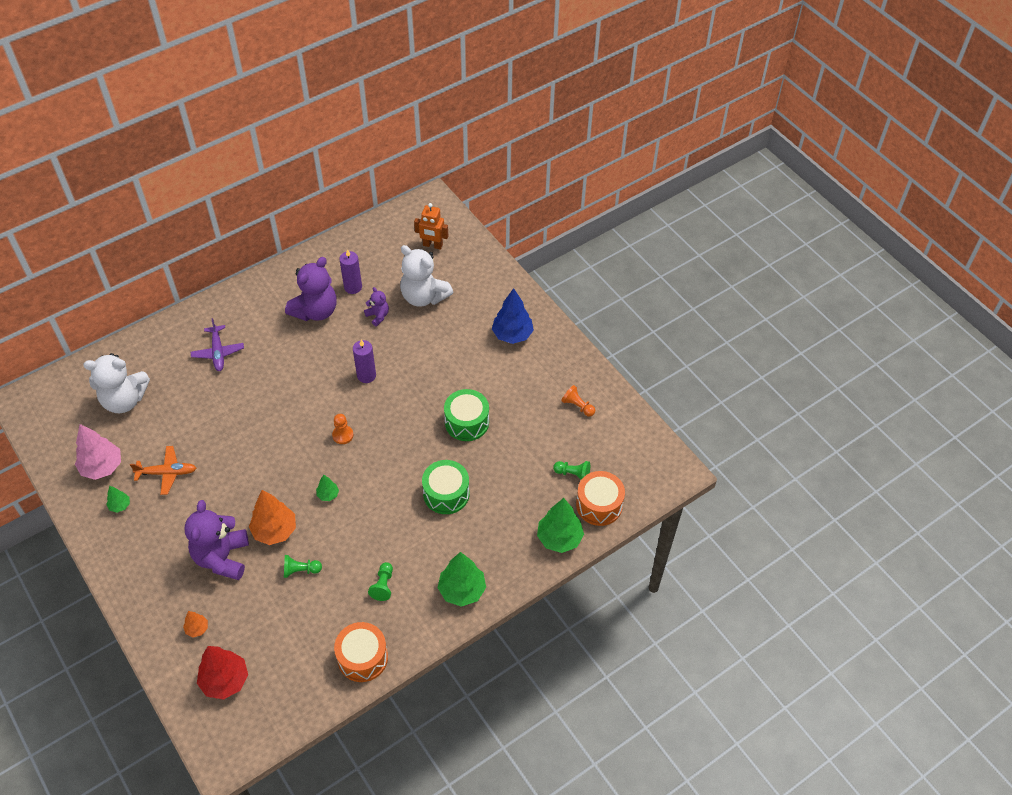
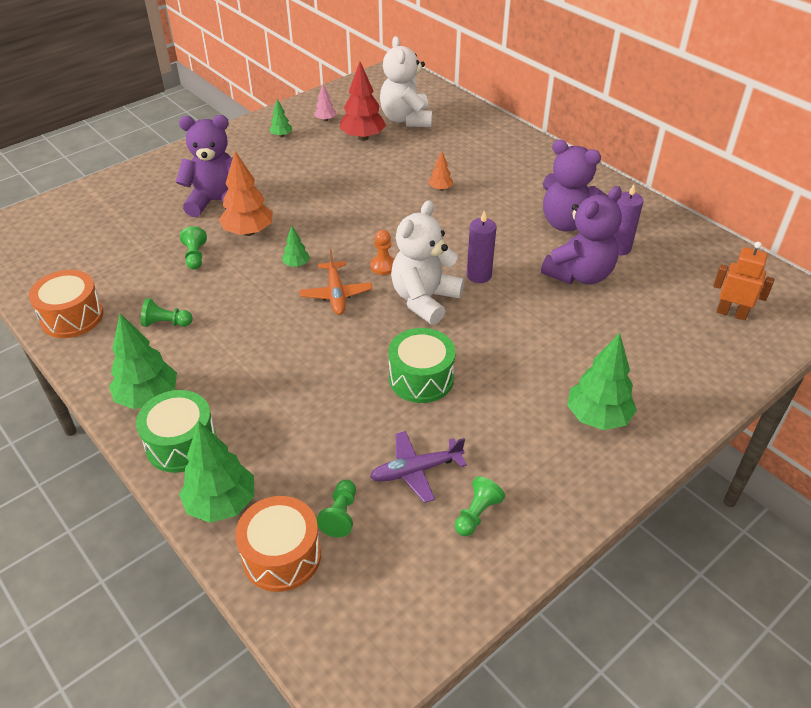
camera: 85 degrees right, 10 degrees down
pink tree [75,424,121,480] -> pink tree [314,84,336,121], size x0.50
orange plane [130,446,196,495] -> orange plane moved to [299,249,372,315]
orange tree [183,611,208,638] -> orange tree moved to [428,152,453,191]
purple plane [191,318,244,371] -> purple plane moved to [370,431,467,503]
red tree [197,646,248,700] -> red tree moved to [340,62,386,141]
purple teddy bear [364,287,389,326] -> purple teddy bear [541,186,622,285], size x2.05
white teddy bear [400,245,453,307] -> white teddy bear moved to [391,200,464,325]
orange robot [414,203,448,250] -> orange robot turned 105 degrees clockwise [713,242,774,321]
green drum [422,460,469,514] -> green drum moved to [136,390,217,473]
blue tree [492,288,534,344] -> green tree [567,333,637,430]
orange pawn [561,385,595,416] -> green pawn [455,476,505,536]

